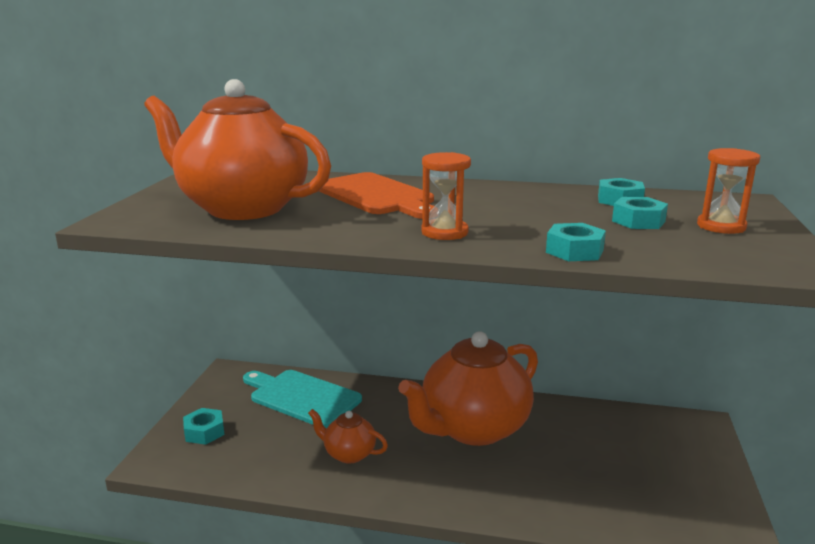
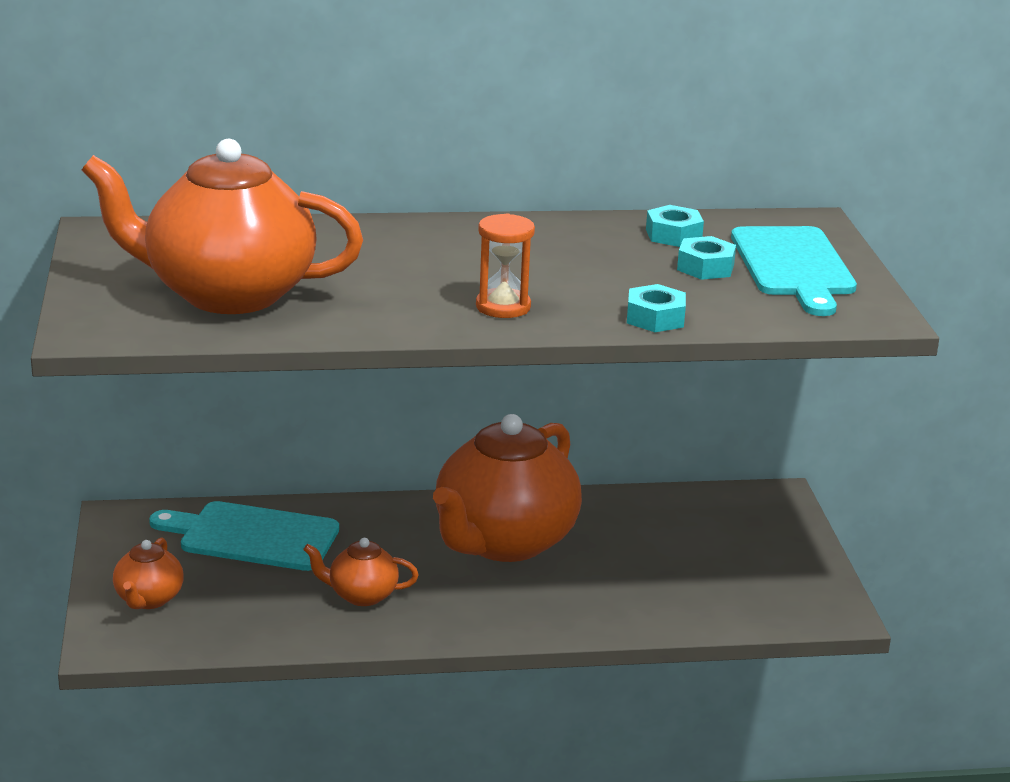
camera: 20 degrees left, 5 degrees up
turquoise nut [183,408,224,445] -> orange teapot [113,538,184,609]
orange cutting board [319,172,435,219] -> none
orange hourglass [697,148,760,234] -> turquoise cutting board [731,226,857,316]

